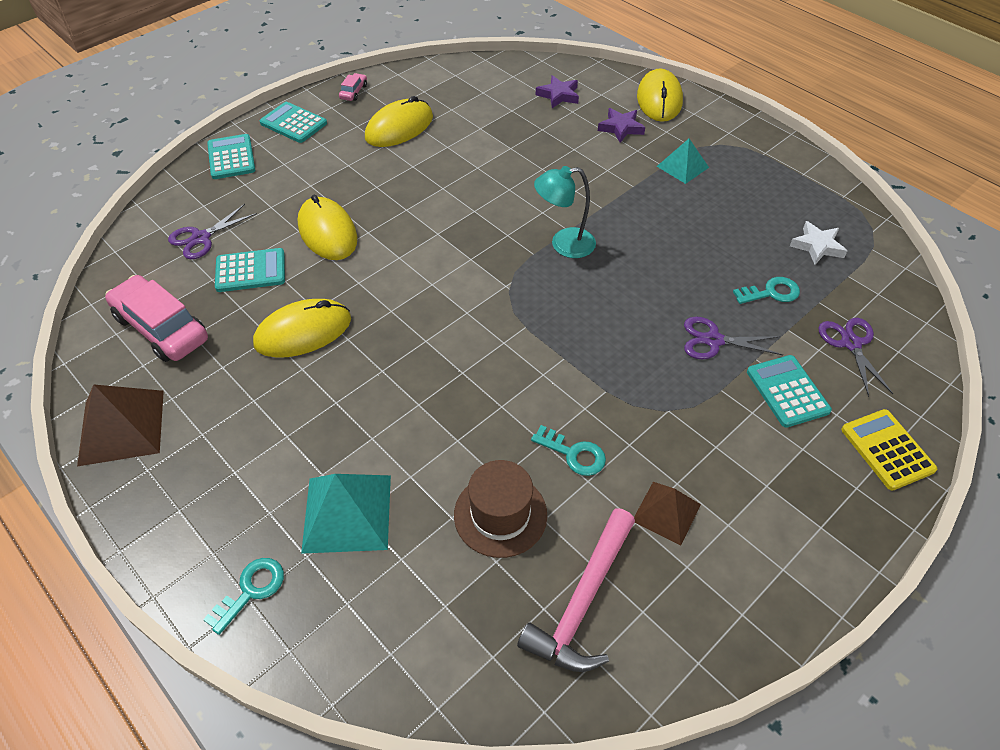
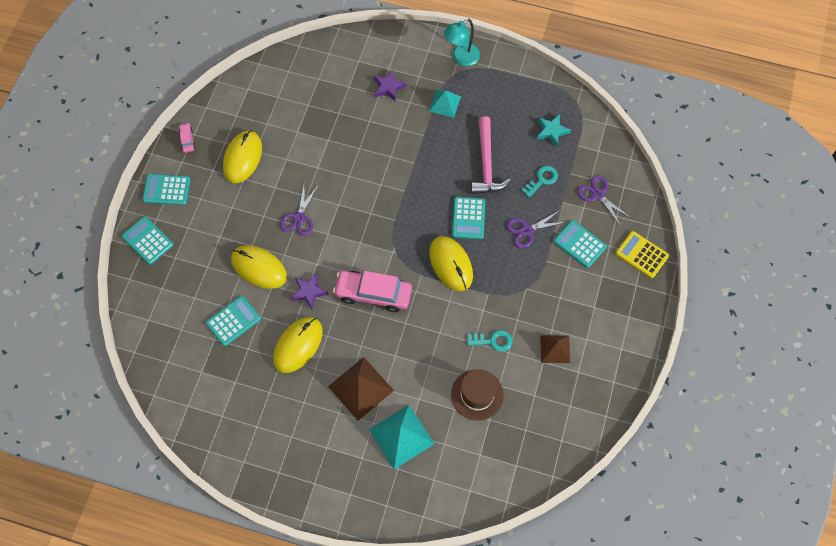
camera: 30 degrees left, 15 degrees up
brown pyramid [77,384,164,467] -> brown pyramid moved to [328,357,394,421]
pink car [105,275,208,362] -> pink car moved to [333,270,412,312]
purple scissors [168,204,257,259] -> purple scissors moved to [280,184,319,236]
turquoise key [203,558,284,635] -> none
pink hammer [517,508,635,672] -> pink hammer moved to [471,116,511,194]
turquoise lamp [534,166,596,258] -> turquoise lamp moved to [444,19,480,66]
purple star [536,75,579,108] -> purple star moved to [291,273,328,309]
yellow mouse [637,68,683,122] -> yellow mouse moved to [429,236,473,291]
white star [790,221,847,265] -> turquoise star [537,114,571,147]
none -> turquoise calculator [452,197,485,239]

